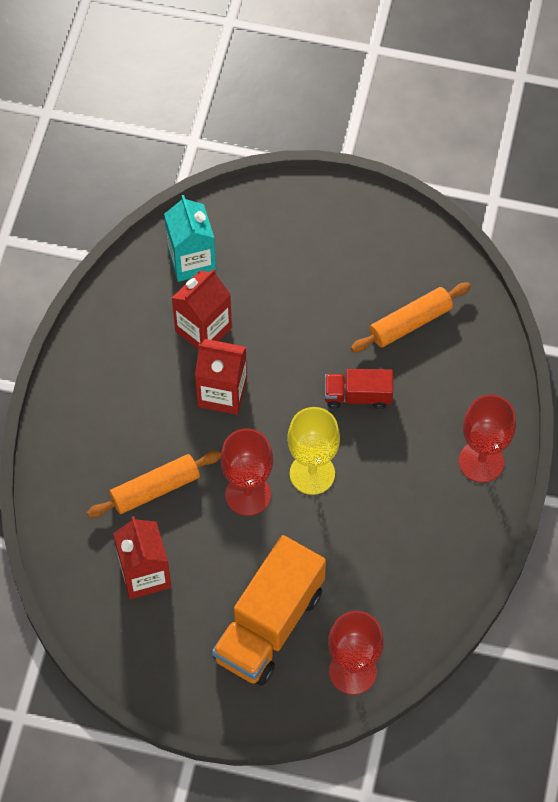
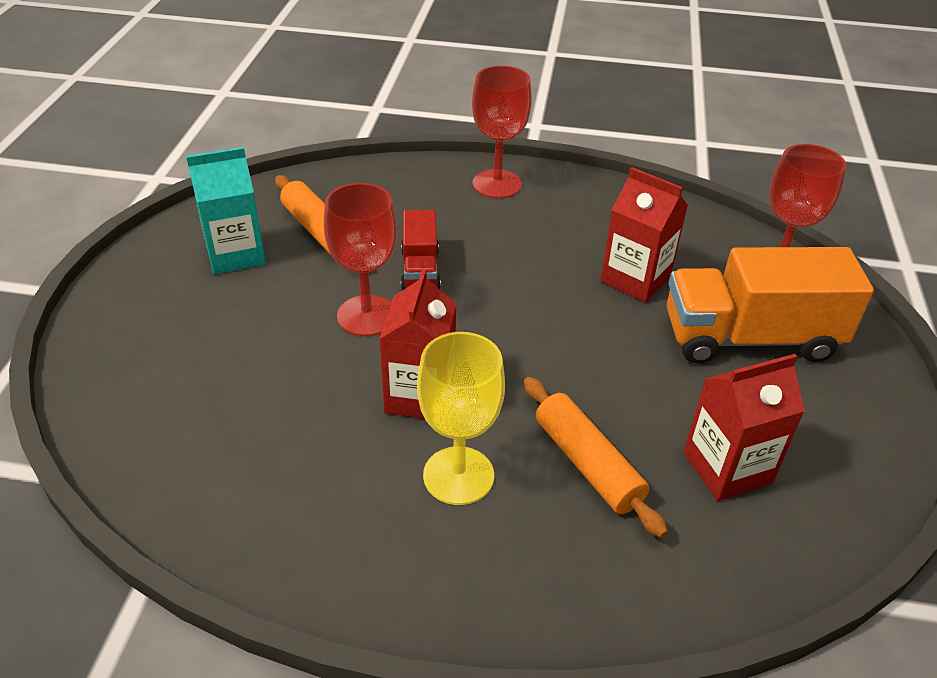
camera: 95 degrees left, 20 degrees down
turquoise carton [164,195,216,282] -> turquoise carton moved to [186,147,266,274]
red carton [172,269,232,350] -> red carton moved to [600,167,688,302]
orange truck [212,535,326,686] -> orange truck turned 150 degrees clockwise [667,247,874,364]
red goblet [220,428,273,516] -> red goblet moved to [324,183,397,336]
yellow goblet [287,407,340,495] -> yellow goblet moved to [417,332,505,505]

